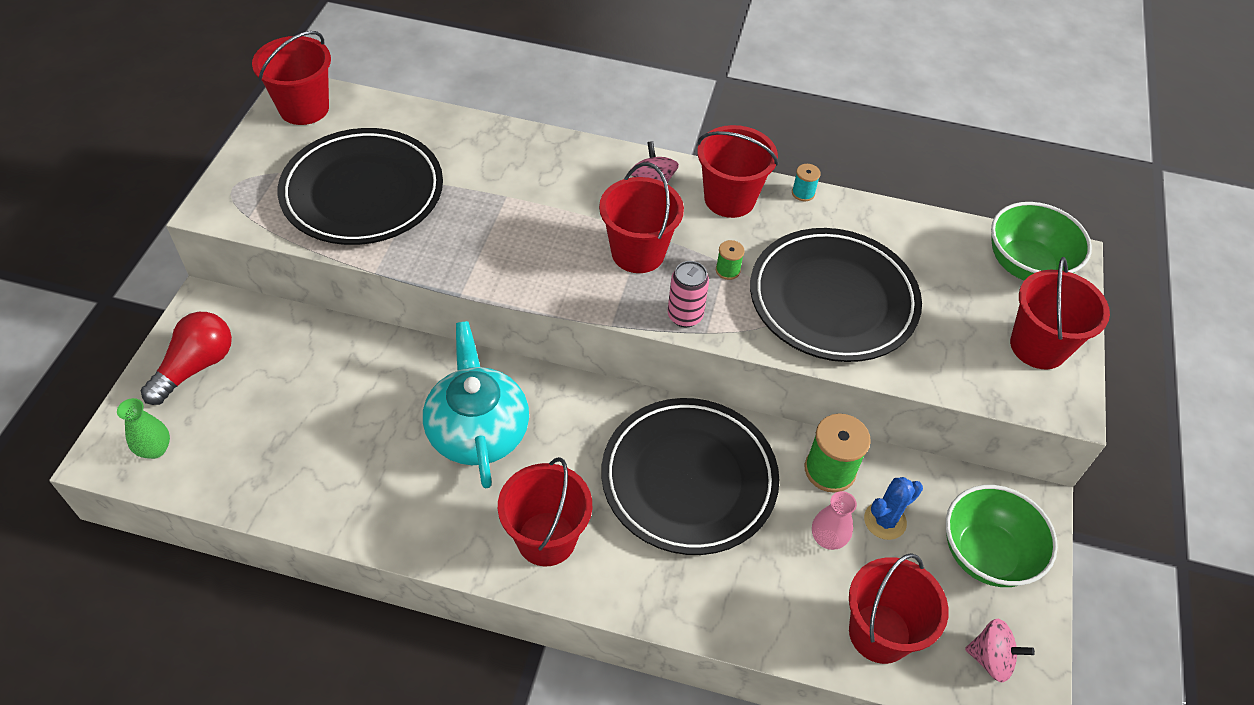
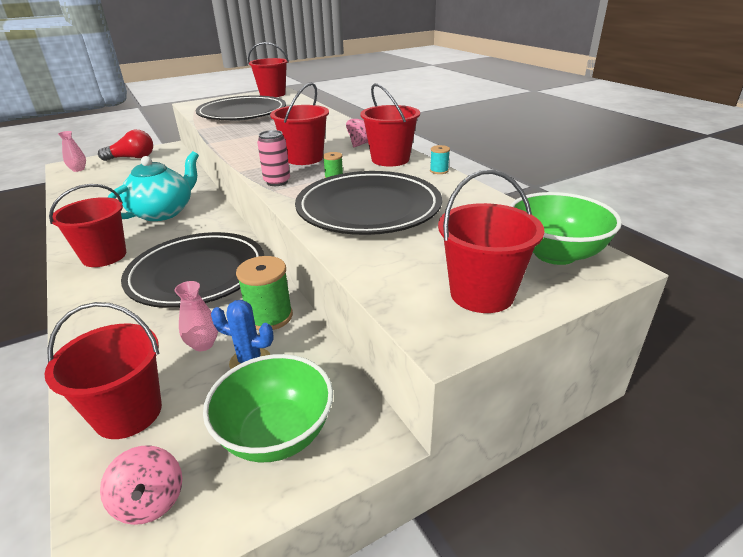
camera: 50 degrees right, 20 degrees down
green vase [117,398,170,459] -> pink vase [58,131,86,172]

